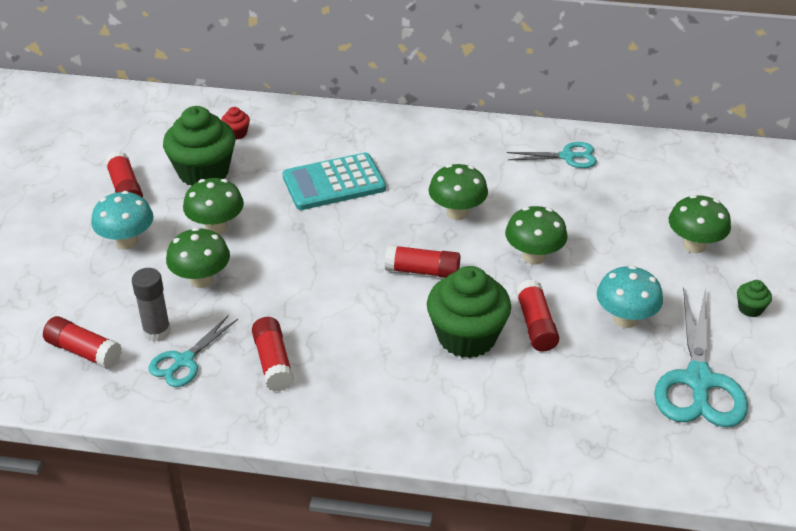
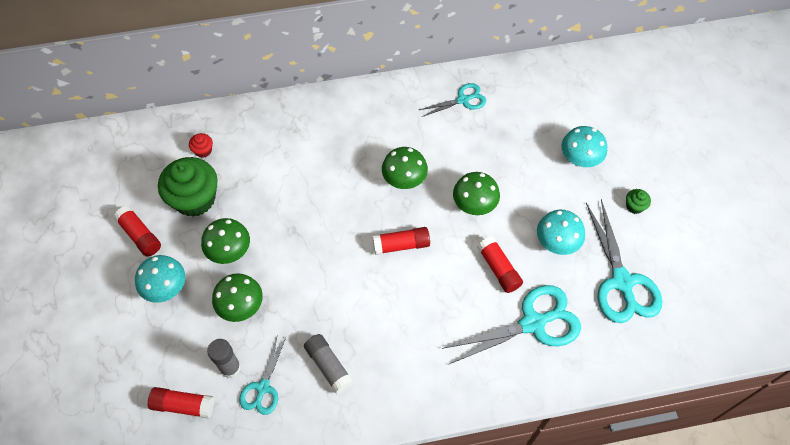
camera: 20 degrees left, 20 degrees up
red glue stick [252,317,294,392] -> grey glue stick [304,334,354,394]
turquoise calculator [282,153,386,210] -> none
green cupcake [427,266,511,358] -> none
green mushroom [669,195,731,253] -> turquoise mushroom [561,126,607,167]
none -> turquoise scissors [442,285,581,365]

